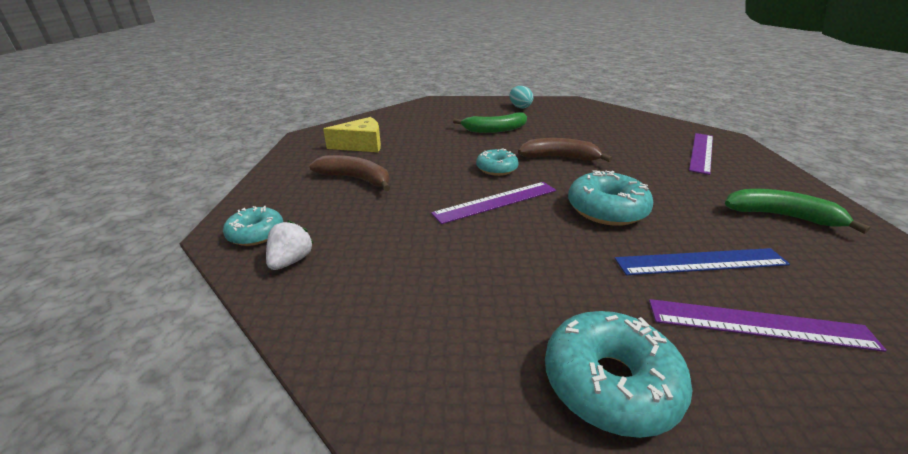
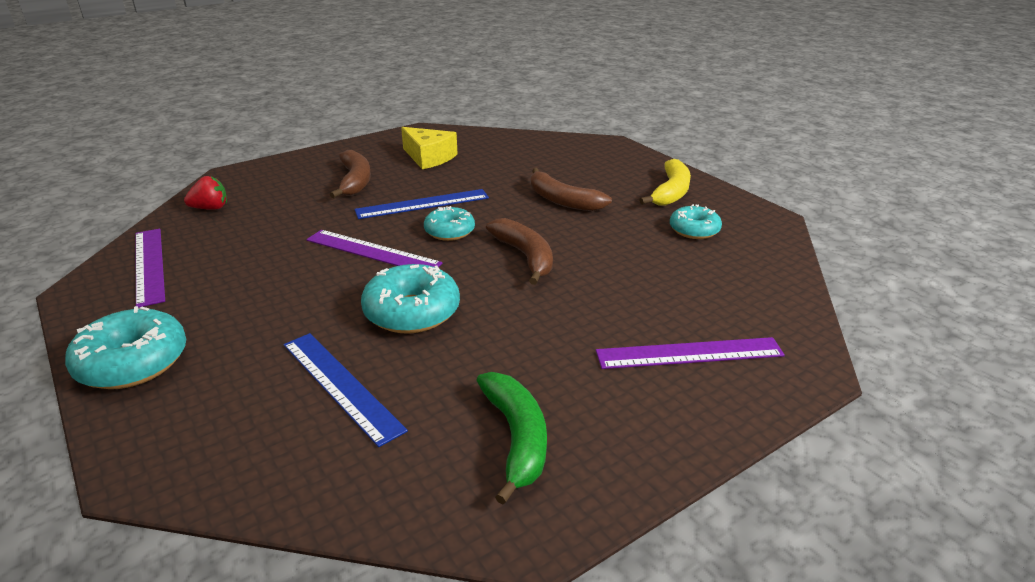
camera: 55 degrees right, 0 degrees up
turquoise donut [223,206,283,246] -> turquoise donut moved to [670,204,722,239]
white strawberry [266,221,314,270] -> red strawberry [184,176,227,210]
green banana [453,113,527,133] -> brown banana [531,168,612,211]
turquoise egg [510,86,533,108] -> yellow banana [640,159,691,206]
purple ruler [649,299,887,352] -> purple ruler moved to [135,229,165,308]
none -> blue ruler [354,189,489,219]

